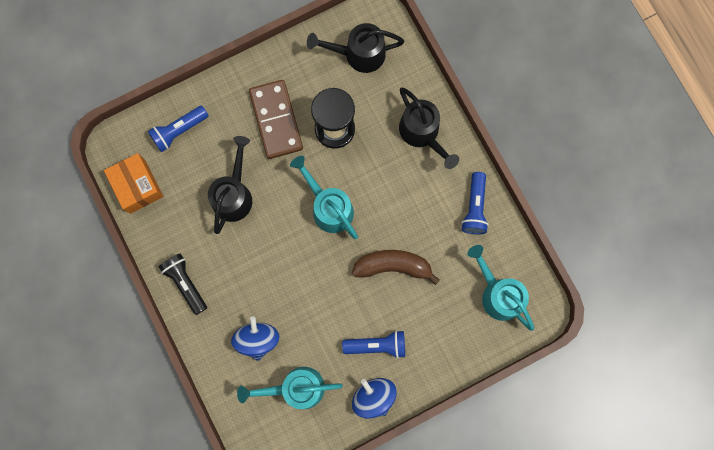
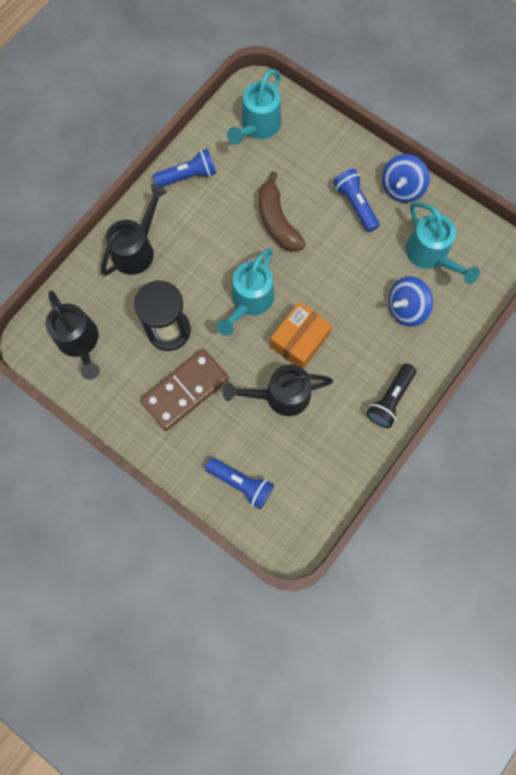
camera: 115 degrees left, 5 degrees down
orange box [104,153,163,214] -> orange box moved to [270,302,332,369]

